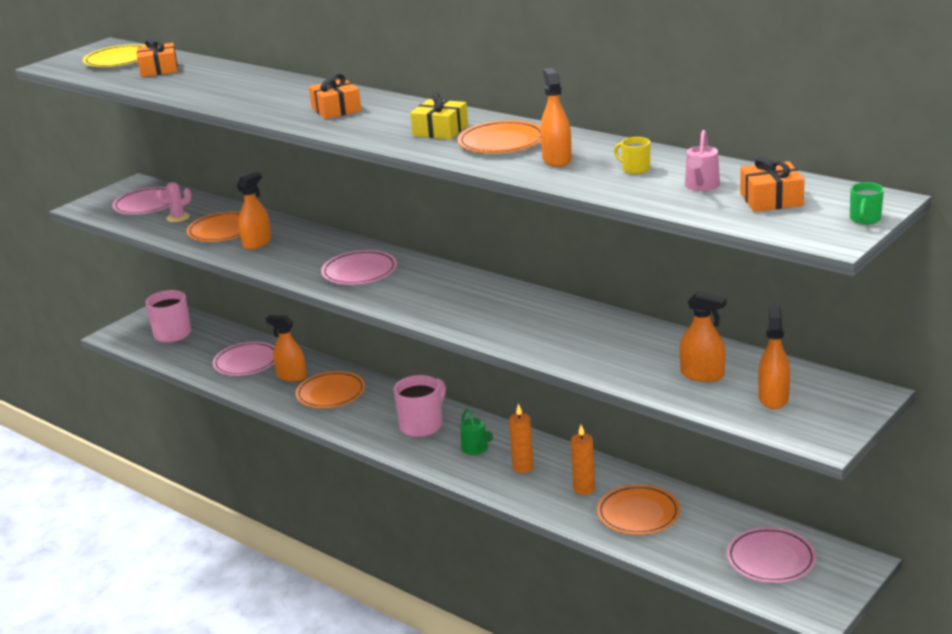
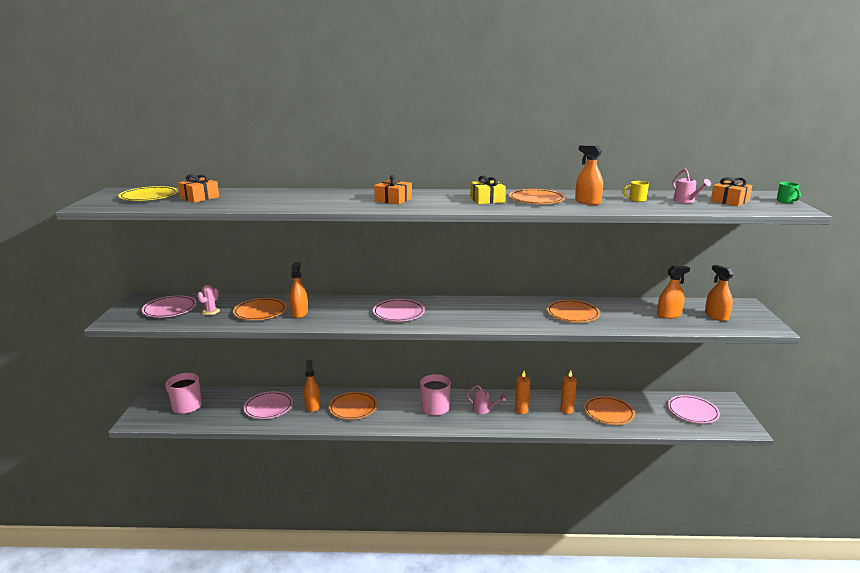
camera: 40 degrees left, 5 degrees down
orange spray bottle [266,315,307,382] -> orange spray bottle turned 90 degrees clockwise [304,360,320,412]
green watering can [460,409,493,455] -> pink watering can [466,385,506,414]
none -> orange plate [547,300,600,322]

